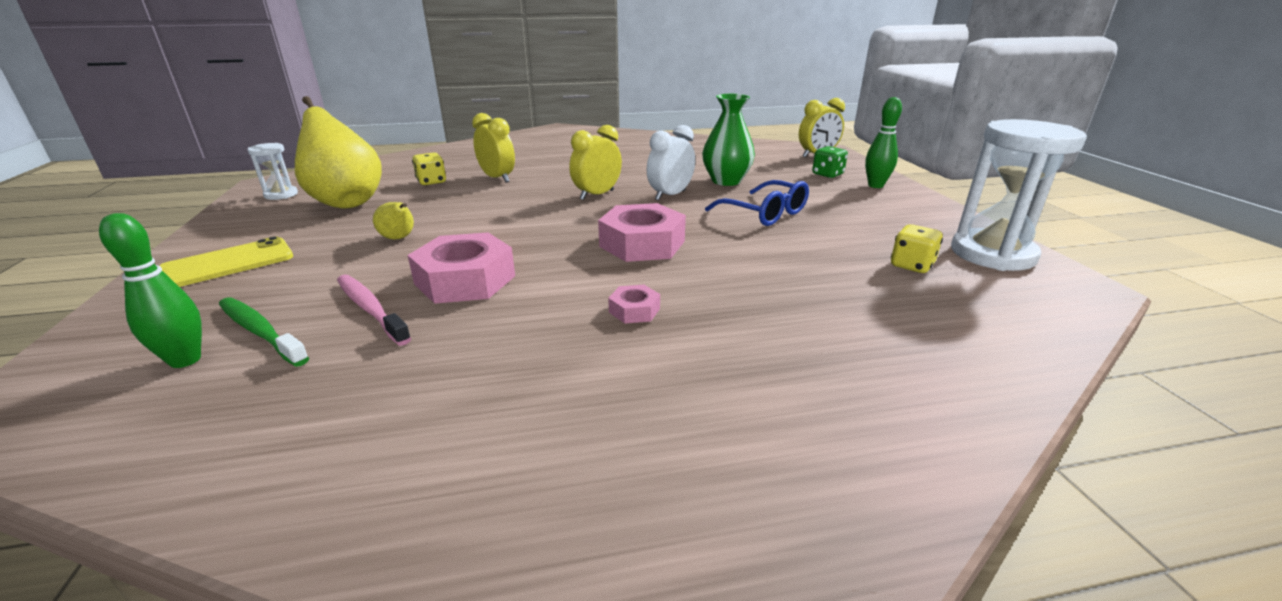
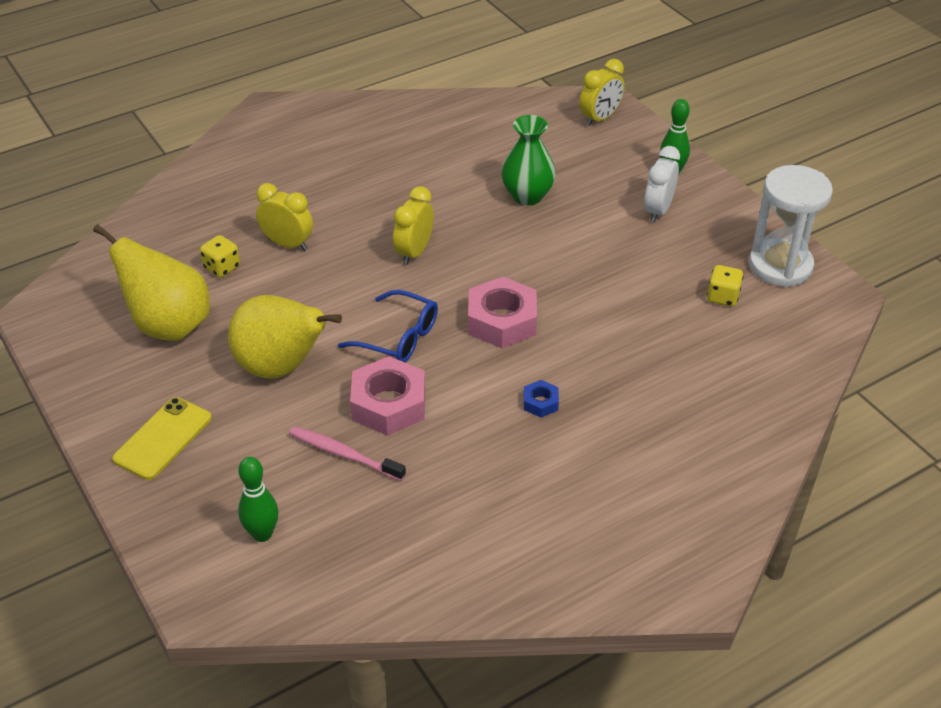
camera: 20 degrees left, 15 degrees up
green toothbrush [219,297,309,367] -> none
white hourglass [248,143,298,200] -> none
yellow pear [373,202,414,239] -> yellow pear [228,295,342,379], size x2.33
pink nut [608,285,660,324] -> blue nut [524,380,559,417]
white clock [647,125,695,201] -> white clock moved to [644,146,680,223]
blue glasses [705,180,809,226] -> blue glasses moved to [338,290,438,362]
green dice [812,146,848,178] -> none

